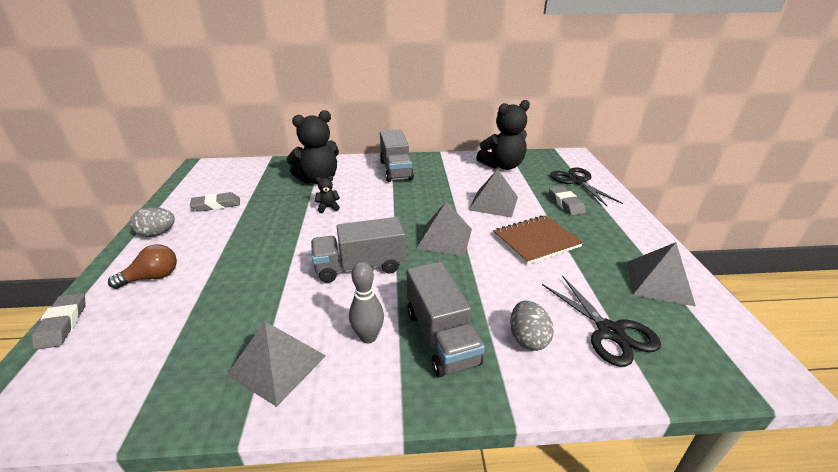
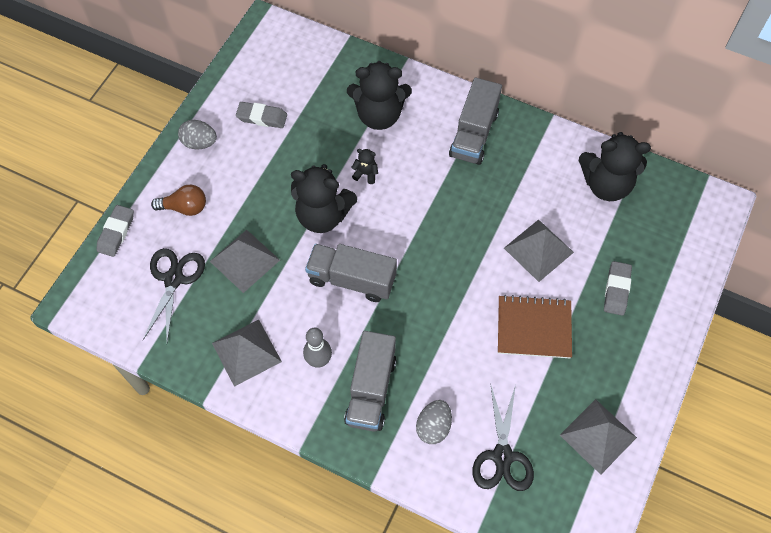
camera: 30 degrees right, 30 degrees up
grey pyramid [416,201,472,256] -> grey pyramid moved to [210,230,280,293]
black scissors [550,167,623,206] -> black scissors moved to [143,248,205,342]
none -> black teddy bear [291,164,357,233]

